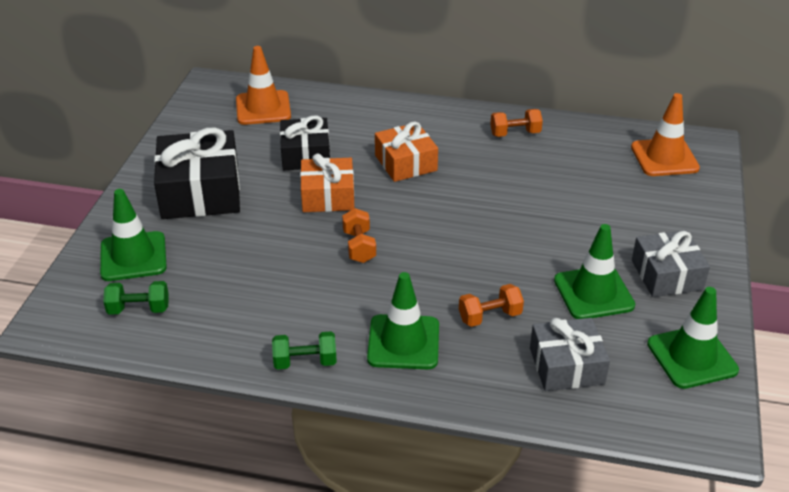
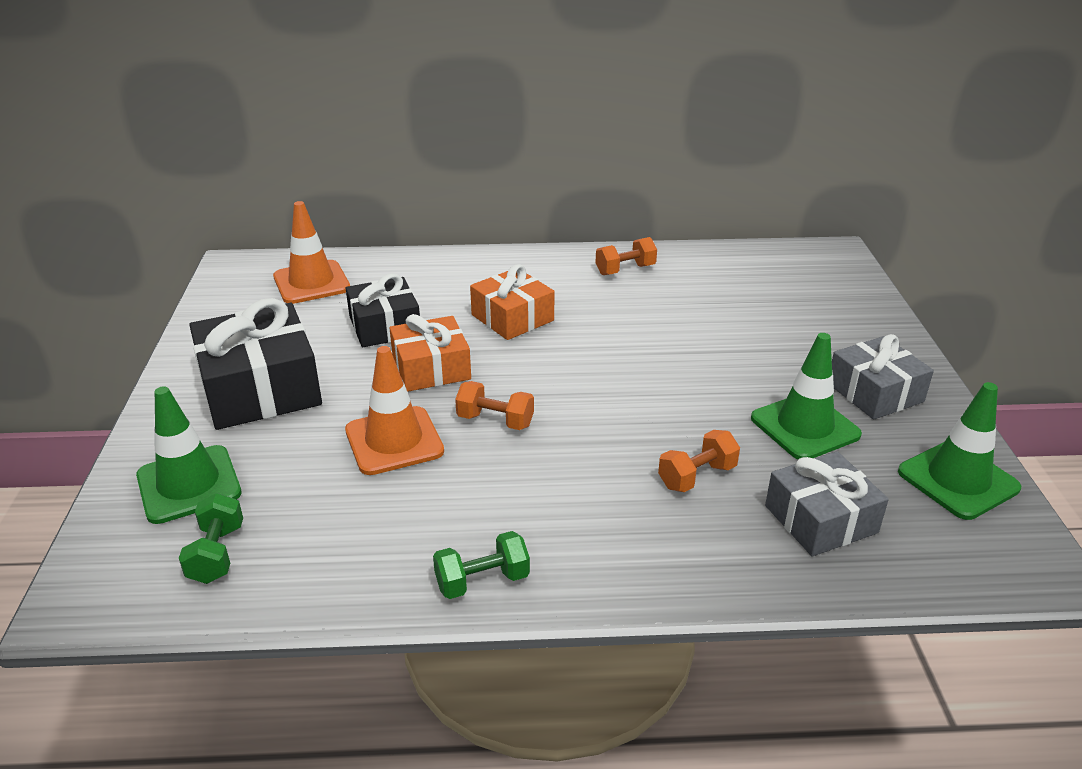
camera: 15 degrees left, 5 degrees down
green dumbbell [104,281,169,315] -> green dumbbell turned 75 degrees counterclockwise [179,493,243,584]
orange dumbbell [342,208,376,263] -> orange dumbbell turned 45 degrees counterclockwise [455,381,534,430]
green traffic cone [367,272,439,369] -> none
orange traffic cone [631,93,700,176] -> orange traffic cone moved to [345,346,444,475]

